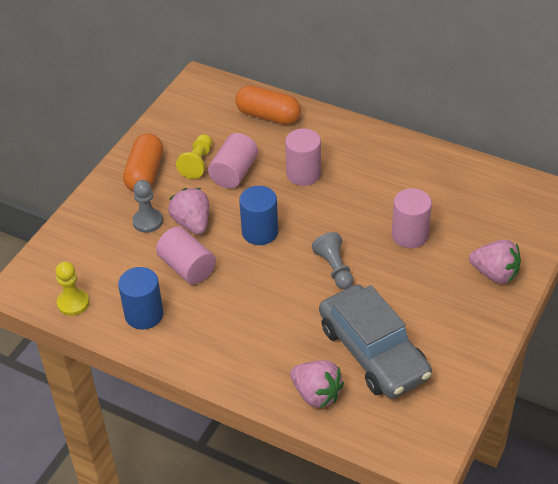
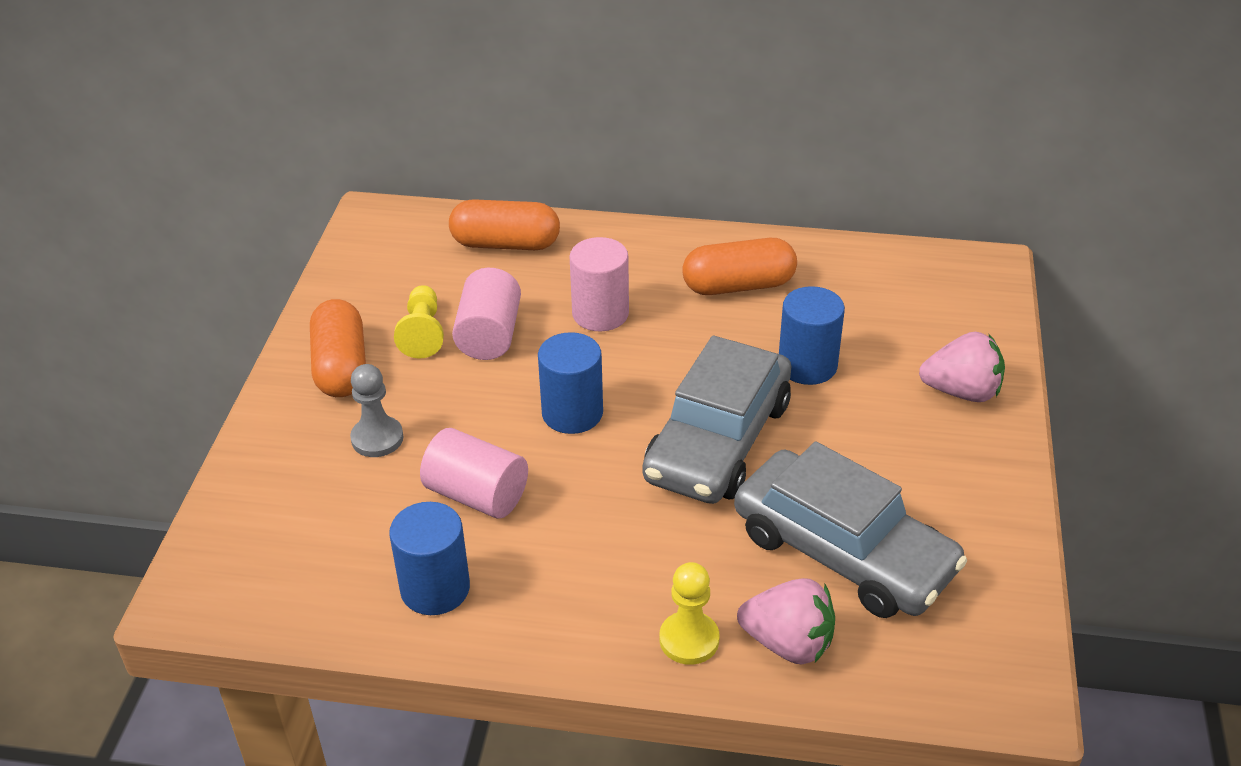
camera: 20 degrees left, 5 degrees down
yellow pawn [55,262,89,316] -> yellow pawn moved to [660,562,719,665]
pink strawberry [168,188,209,235] -> none
grey pawn [312,232,354,289] -> grey car [642,335,791,504]
pink cylinder [392,188,432,248] -> blue cylinder [779,286,845,385]
none -> orange capsule [682,238,797,295]

